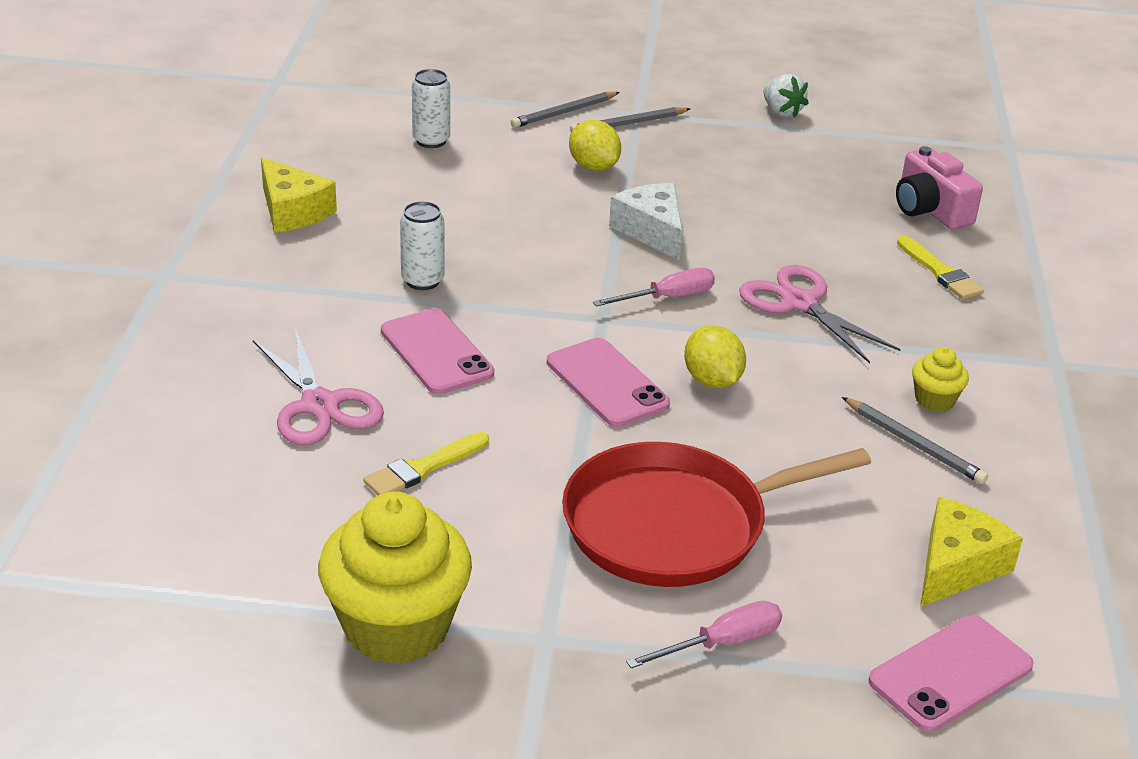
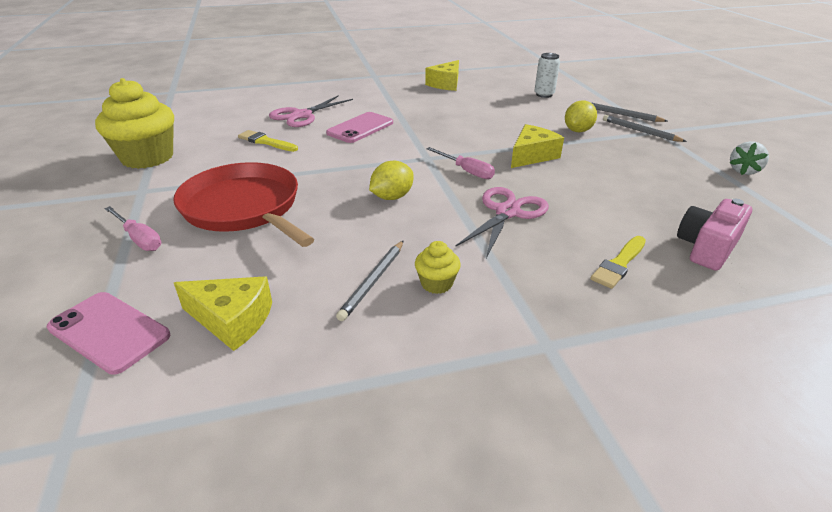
camera: 70 degrees right, 0 degrees up
white can [400,201,444,290] -> none
pink phone [547,338,670,427] -> none
white cheese [609,183,682,261] -> yellow cheese [511,124,564,168]

